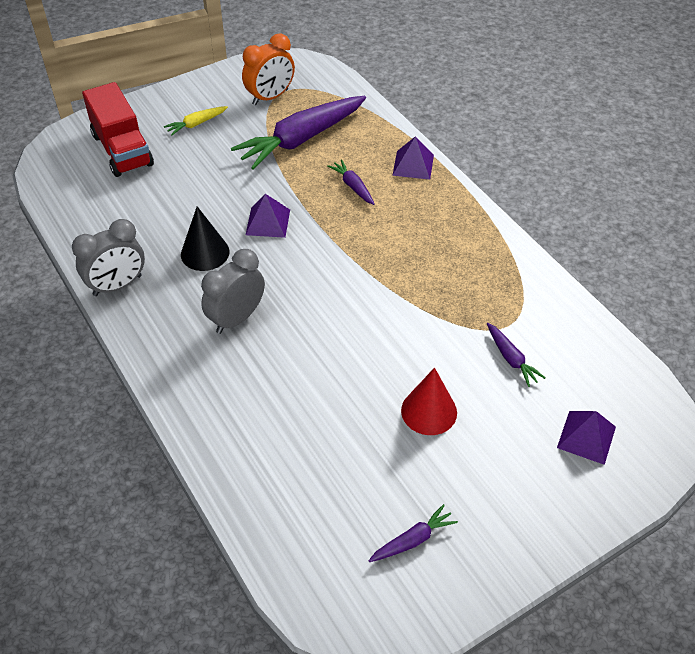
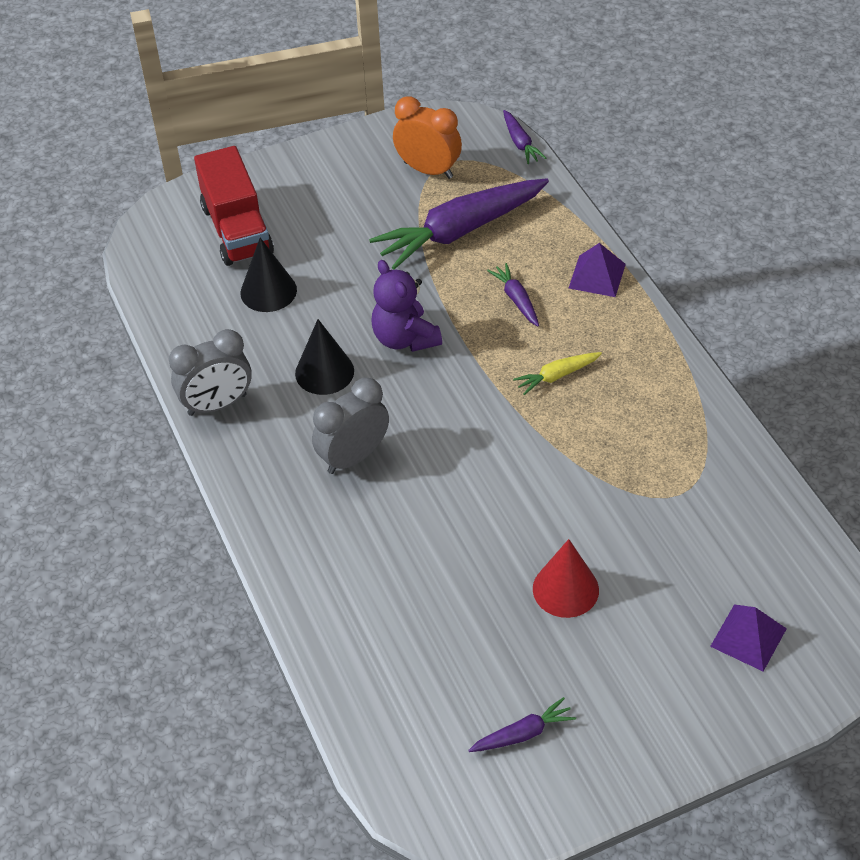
camera: 10 degrees right, 0 degrees up
yellow carrot [164,106,228,136] -> yellow carrot moved to [513,352,602,395]
orange clock [242,33,295,105] -> orange clock turned 120 degrees counterclockwise [393,96,462,179]
purple pyramid [246,194,290,238] -> purple teddy bear [371,260,442,352]
purple carrot [487,323,545,387] -> purple carrot moved to [503,110,546,164]
none -> black cone [240,238,297,312]

